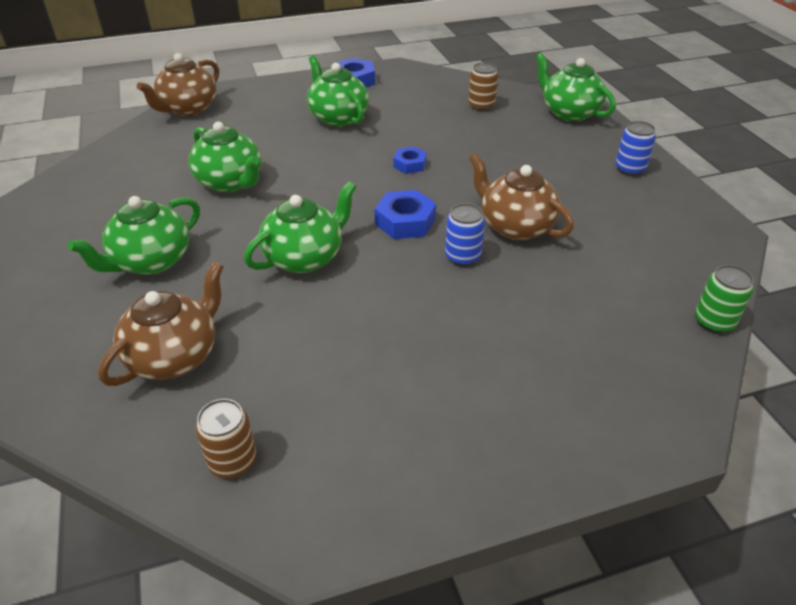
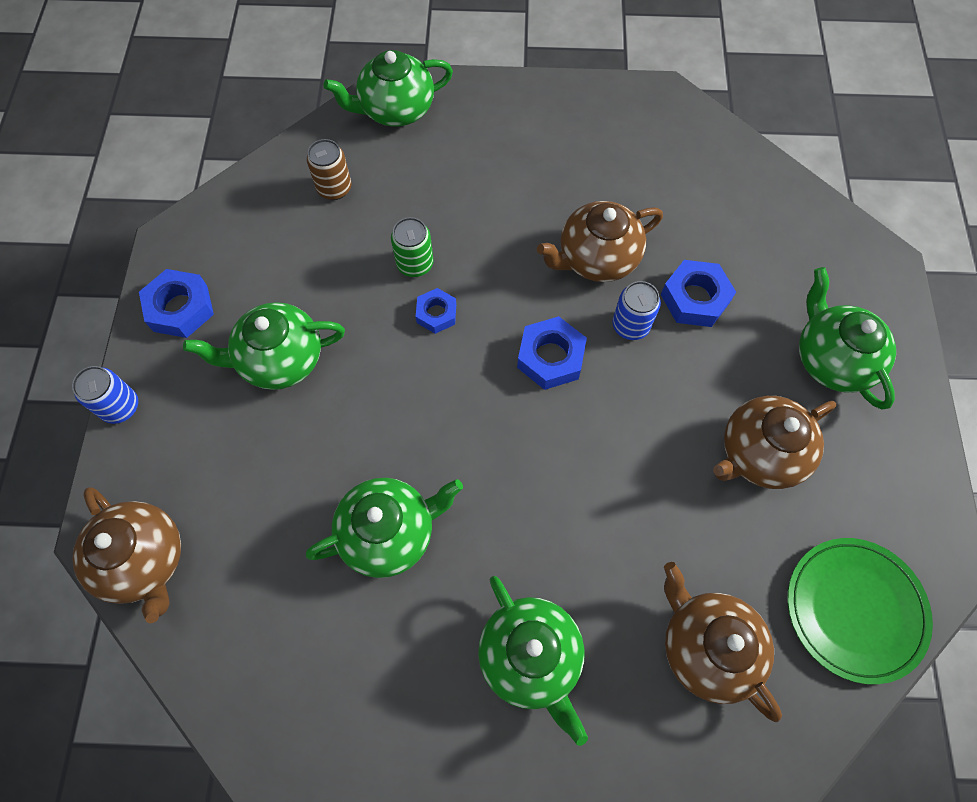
camera: 70 degrees left, 25 degrees up
brown can [195,399,257,478] -> green plate [788,538,933,684]
green teapot [244,181,356,273] -> green teapot moved to [799,267,896,410]
blue can [615,121,656,176] -> blue can moved to [72,366,138,424]
green can [695,265,754,333] -> green can moved to [391,217,433,277]
none -> blue nut [661,260,736,327]
none -> brown teapot [713,396,836,489]

